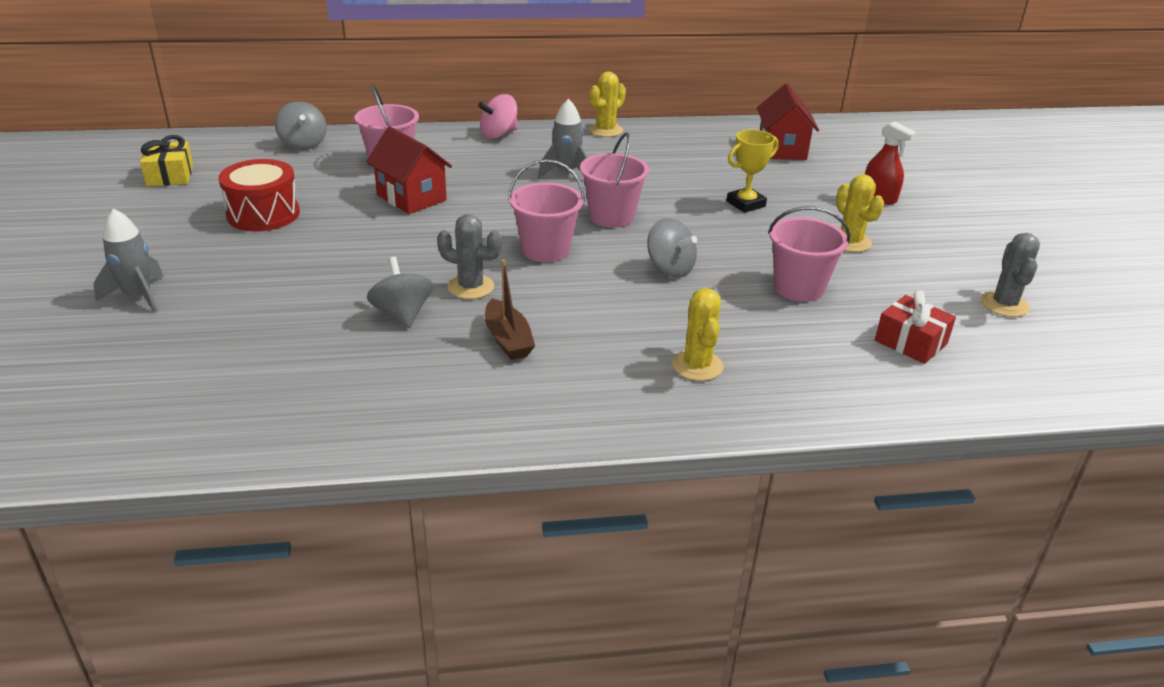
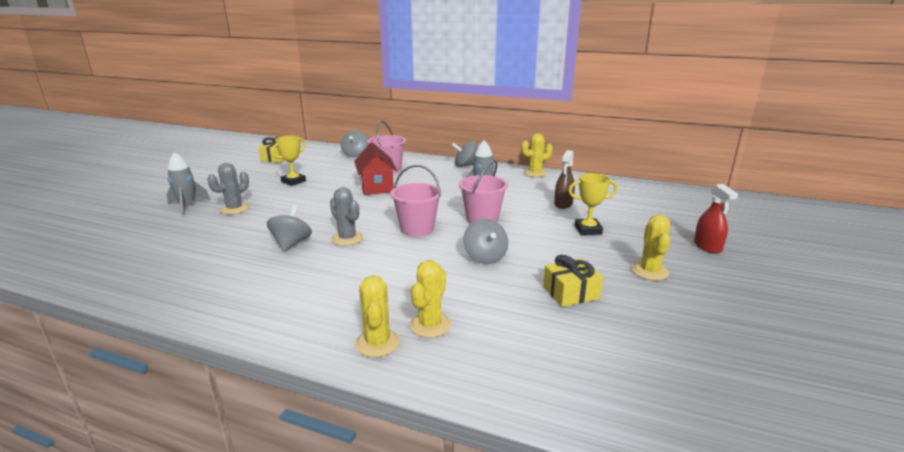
camera: 30 degrees right, 10 degrees down
red drum [218,159,300,231] -> yellow trophy [271,136,306,186]
pink spinning top [478,94,518,139] -> grey spinning top [452,141,477,167]
brown boat [485,260,535,360] -> none
red house [757,84,819,160] -> none
pink bucket [768,206,850,302] -> yellow gift [543,255,603,307]
red gift [875,290,956,364] -> none
grey cactus [981,233,1040,317] -> grey cactus moved to [207,163,249,214]
none -> yellow cactus [355,275,400,357]
none -> brown spray bottle [554,150,575,209]

